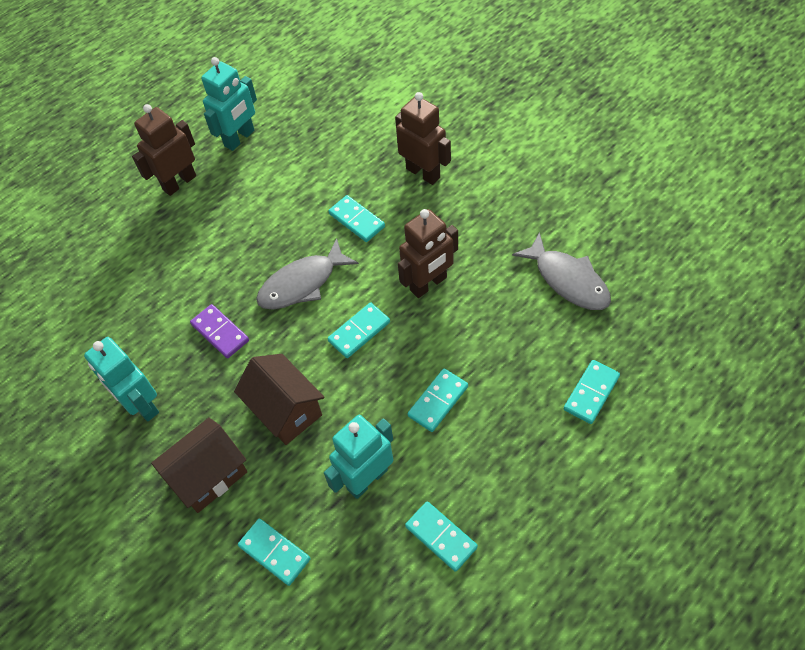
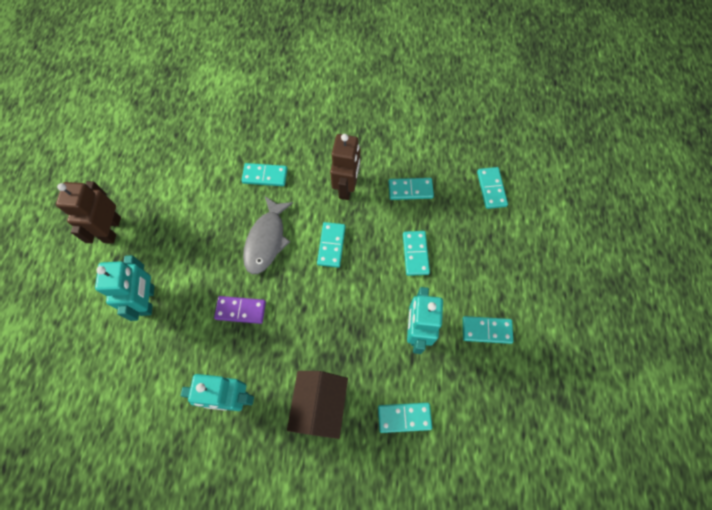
camera: 45 degrees left, 10 degrees up
turquoise robot [201,57,257,151] -> turquoise robot moved to [95,255,154,321]
brown house [234,354,325,445] -> none
brown robot [395,92,451,185] -> none
grey fish [512,232,611,310] -> none
none -> turquoise domino [389,178,434,200]

